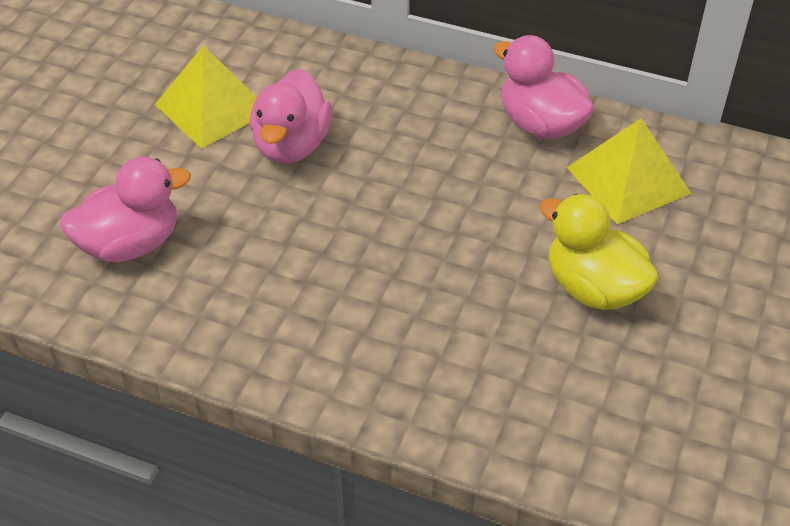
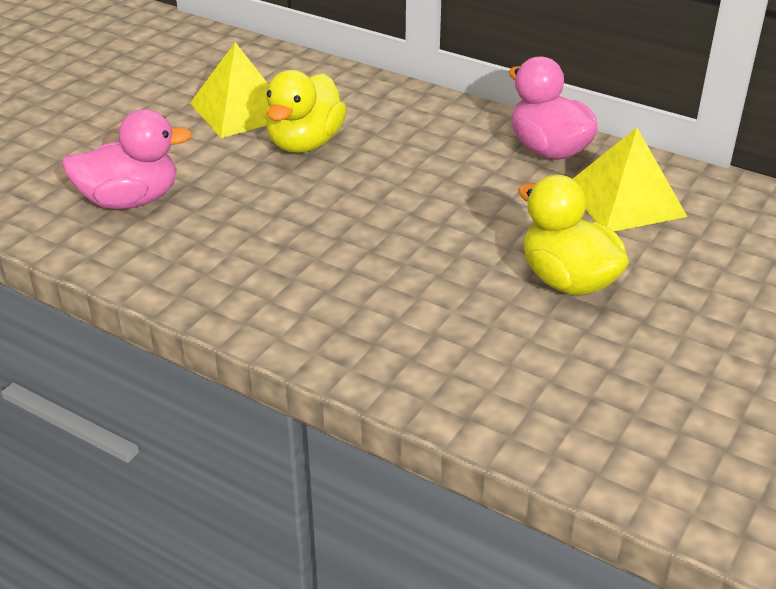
camera: 10 degrees right, 10 degrees down
pink duck [250,69,332,163] -> yellow duck [265,70,347,153]

